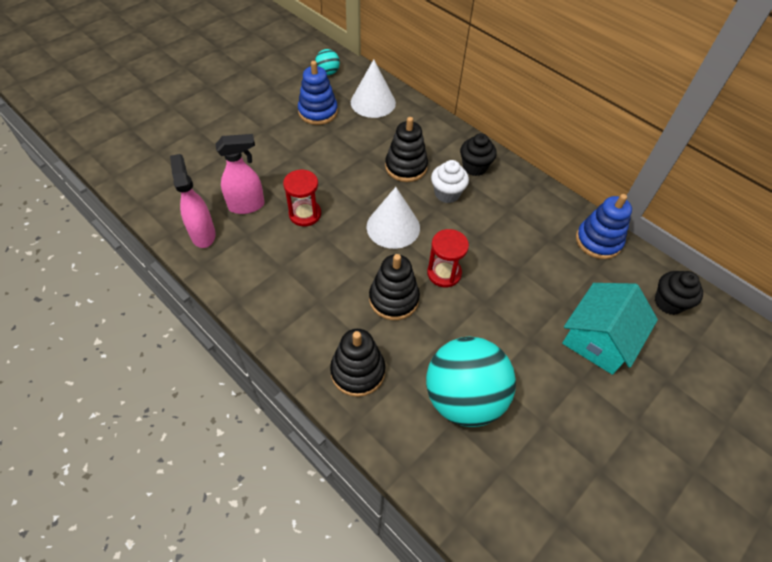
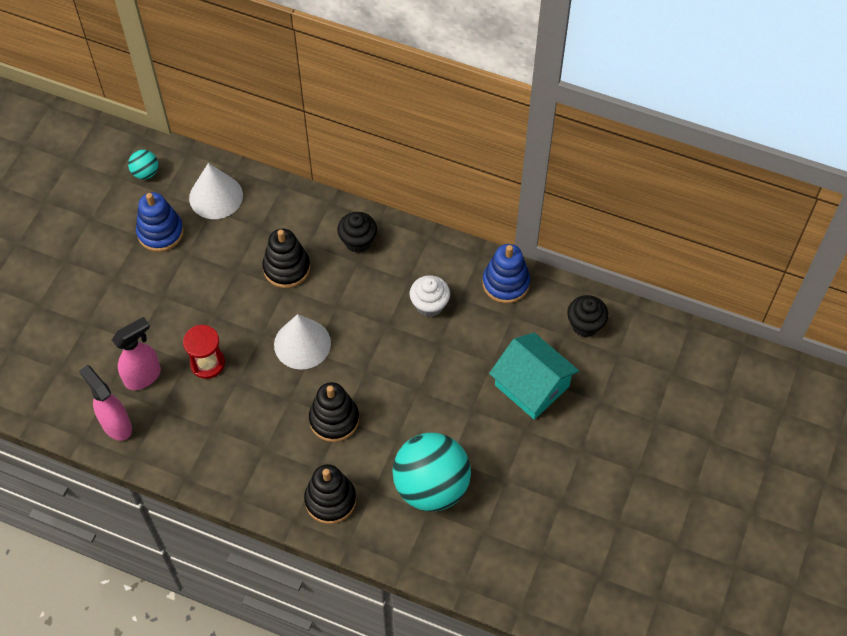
camera: 20 degrees left, 5 degrees up
red hourglass [427,229,469,287] -> none
white cupcake [431,160,469,203] -> white cupcake moved to [410,275,450,317]
turquoise house [562,283,658,375] -> turquoise house turned 60 degrees counterclockwise [489,332,579,420]

